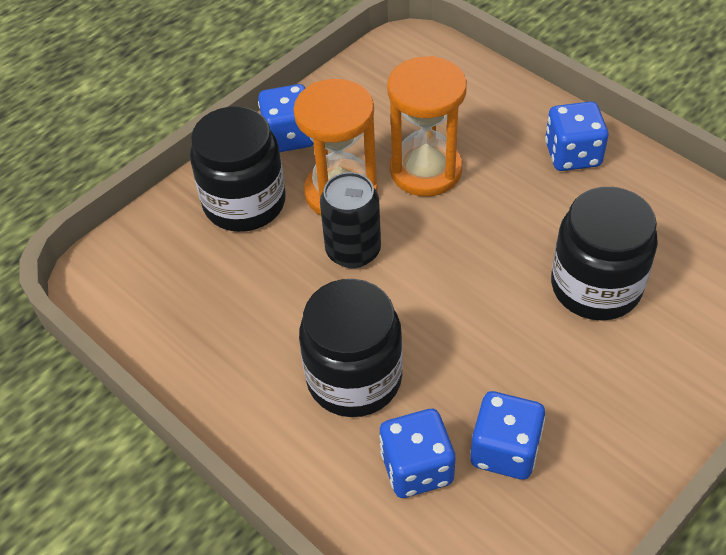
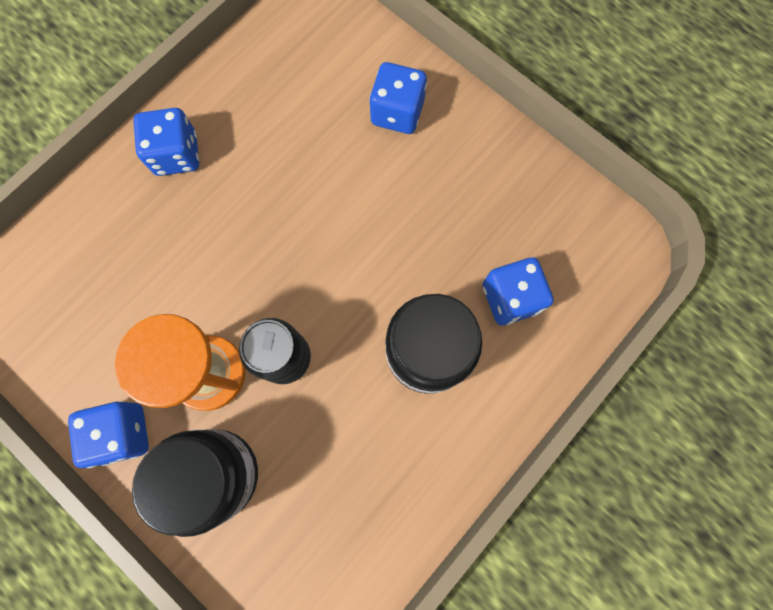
camera: 95 degrees left, 25 degrees up
orange hourglass [387,56,467,196] -> none
blue dice [470,391,545,480] -> blue dice moved to [369,62,427,134]
black jar [551,187,658,321] -> none

